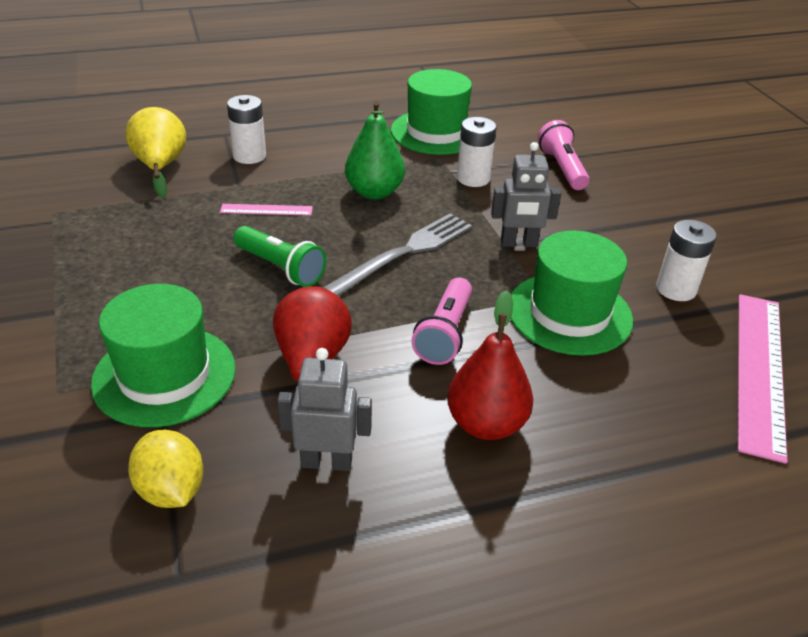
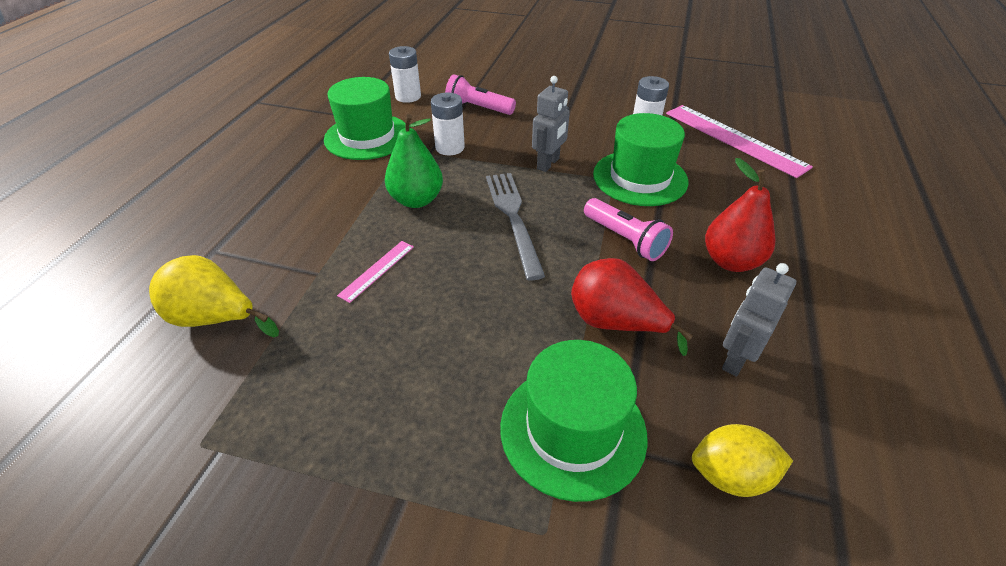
camera: 55 degrees left, 5 degrees up
white battery [227,95,266,164] -> white battery moved to [389,46,421,103]
green flashlight [234,226,326,287] -> none

